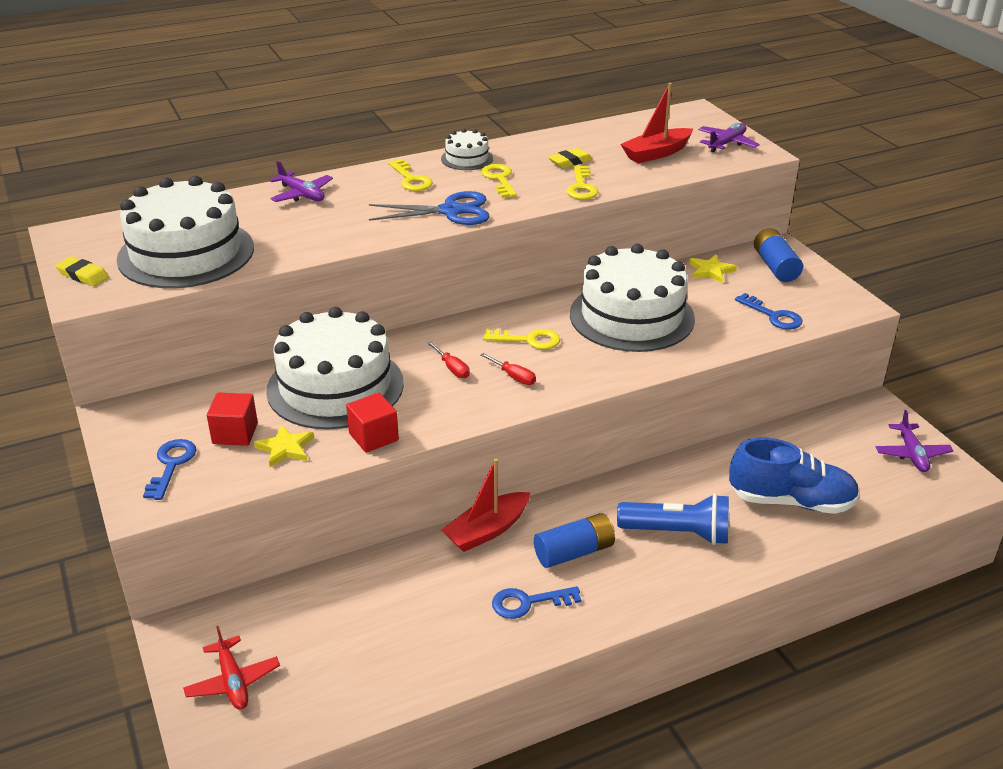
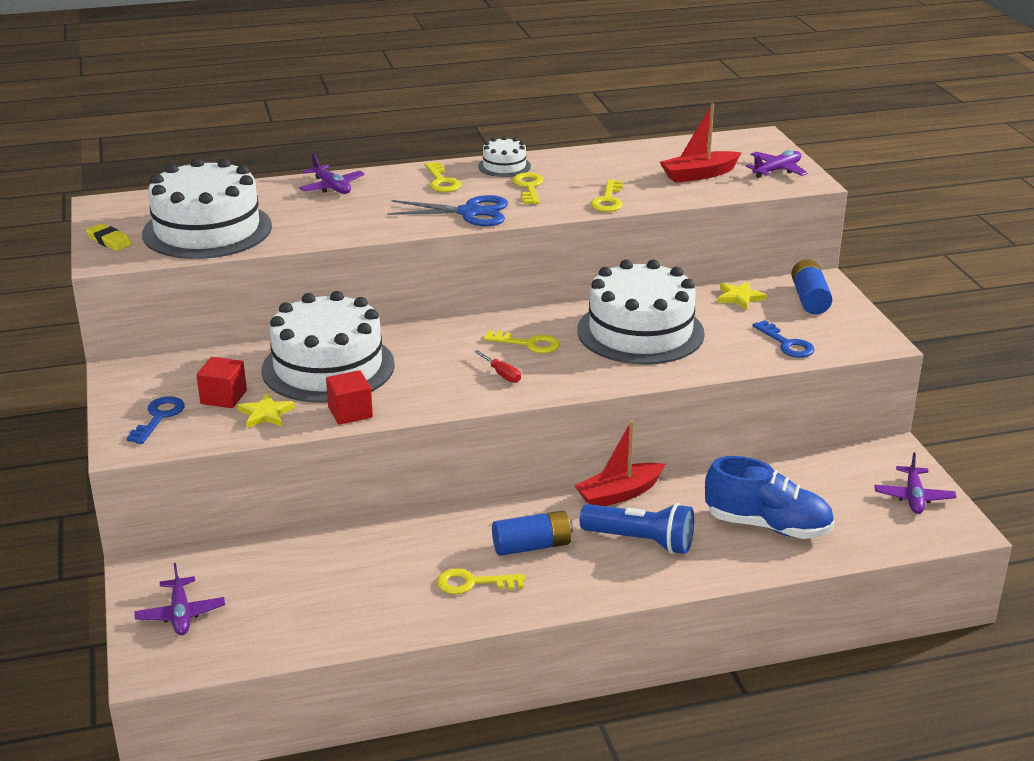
camera: 10 degrees right, 5 degrees down
red plane [183,626,280,710] -> purple plane [134,563,225,635]
red screwdriver [427,342,470,378] -> none
red boat [441,459,530,552] -> red boat moved to [574,420,665,506]
blue key [492,586,581,619] -> yellow key [437,568,525,594]
yellow eraser [548,148,592,168] -> none

